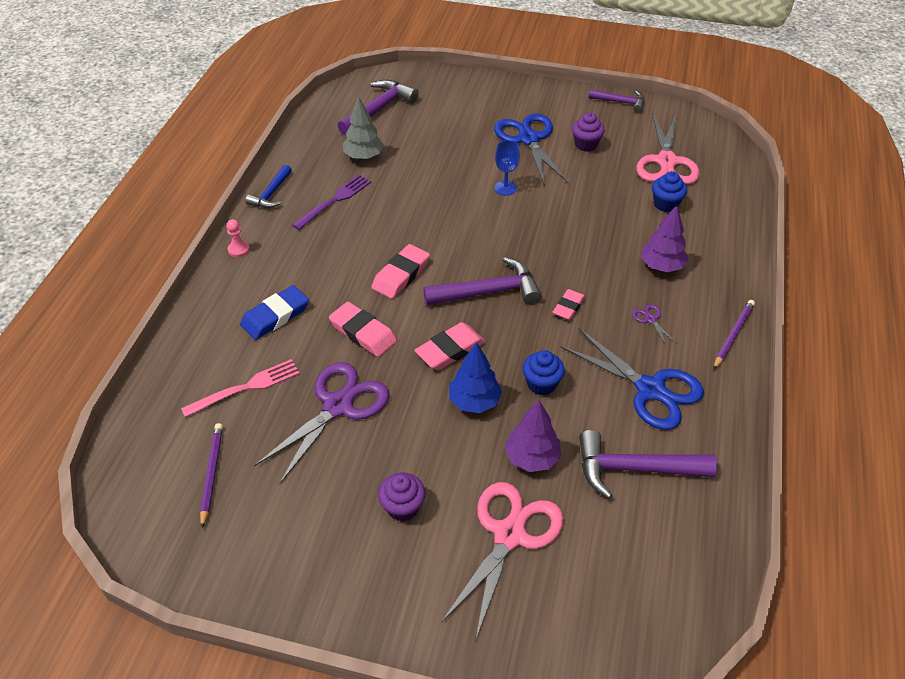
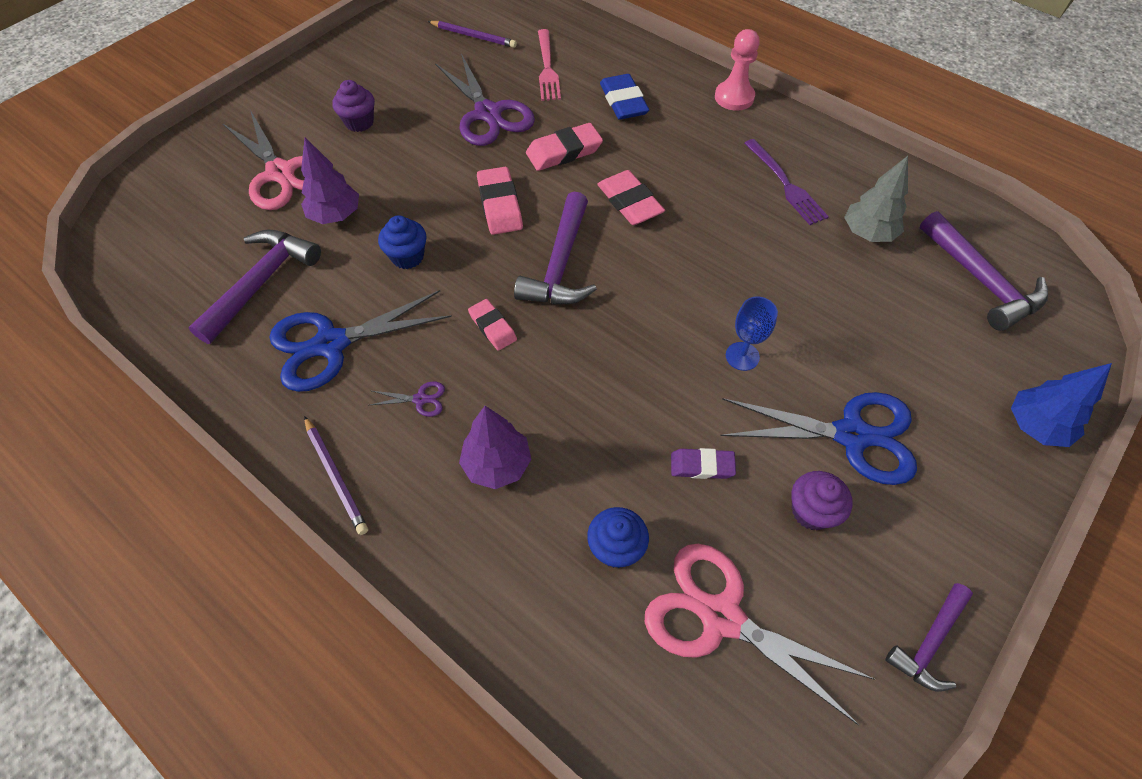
camera: 115 degrees right, 10 degrees up
pink pawn [226,219,250,257] -> pink pawn [715,29,760,111], size x1.70
blue hammer [245,165,292,208] -> none
blue tree [449,342,502,413] -> blue tree moved to [1011,363,1112,447]
none -> purple eraser [671,448,736,479]

